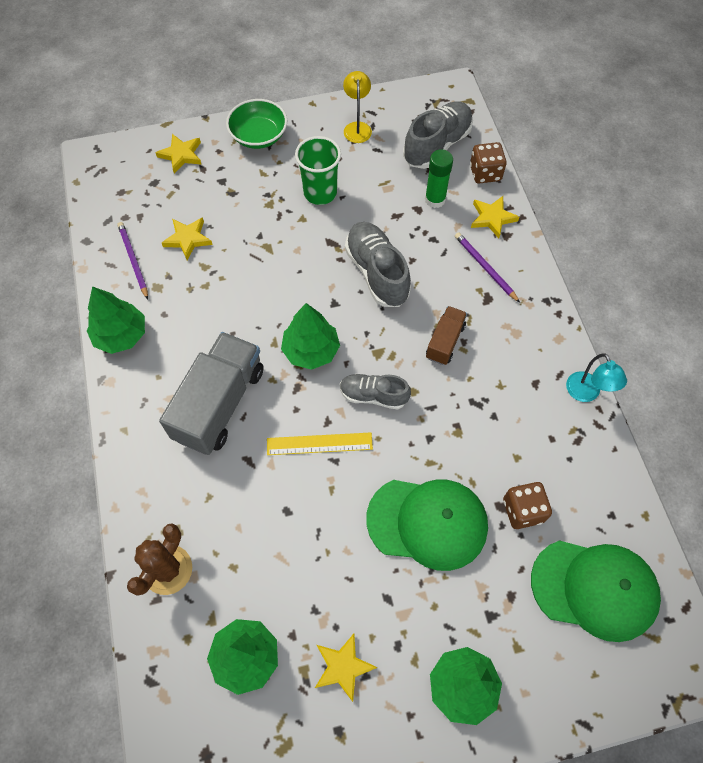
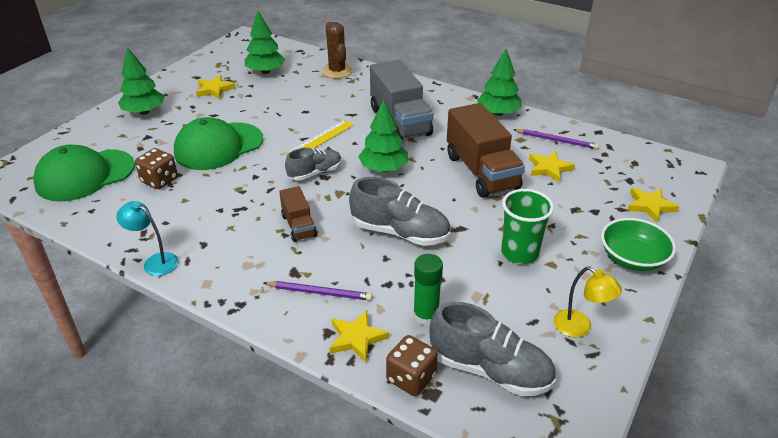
camera: 135 degrees right, 25 degrees down
grey shoe [403,101,473,169] -> grey shoe turned 60 degrees counterclockwise [429,302,556,396]
none -> brown truck [447,103,525,198]

